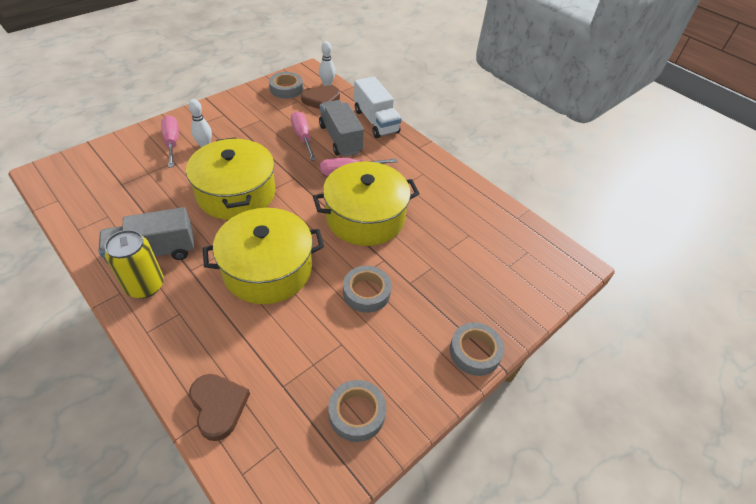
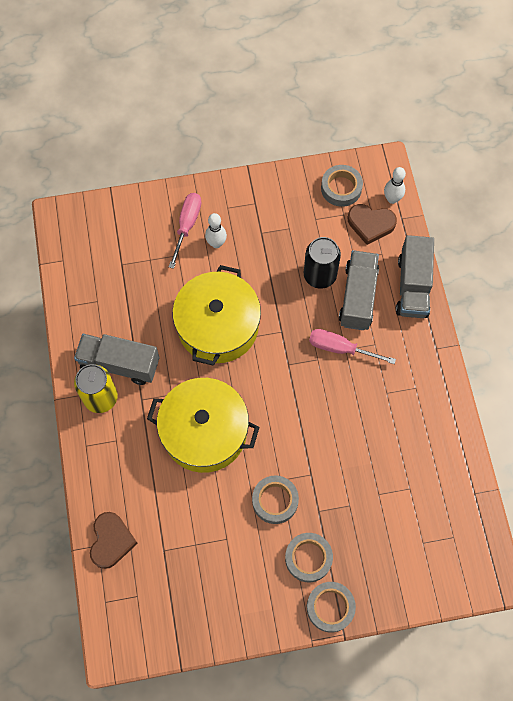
camera: 35 degrees right, 20 degrees up
pink screwdriver [291,111,316,161] -> black can [304,237,341,289]
yellow pot [313,161,420,246] -> none
grey tape [328,380,386,442] -> grey tape moved to [285,533,333,582]
white truck [354,76,401,138] -> grey truck [396,235,434,318]

